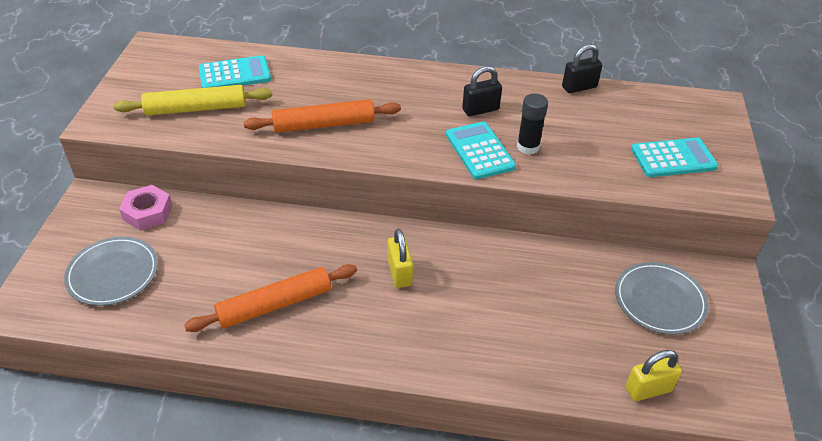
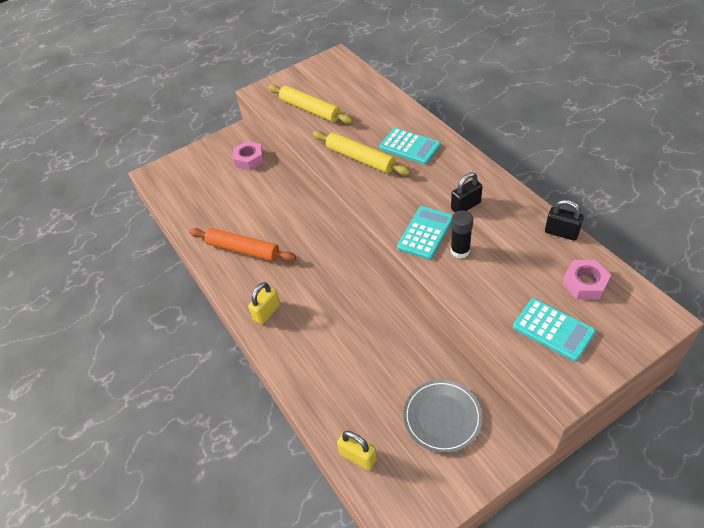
camera: 55 degrees right, 5 degrees up
grey plate [64,237,158,306] -> none
turquoise calculator [199,55,271,88] -> turquoise calculator moved to [379,128,441,164]
orange rolling pin [244,99,401,133] -> yellow rolling pin [313,131,411,176]
yellow padlock [388,229,413,288] -> yellow padlock moved to [248,282,280,325]
black padlock [462,66,502,116] -> black padlock turned 60 degrees counterclockwise [451,172,483,212]
none -> pink nut [562,260,611,299]

